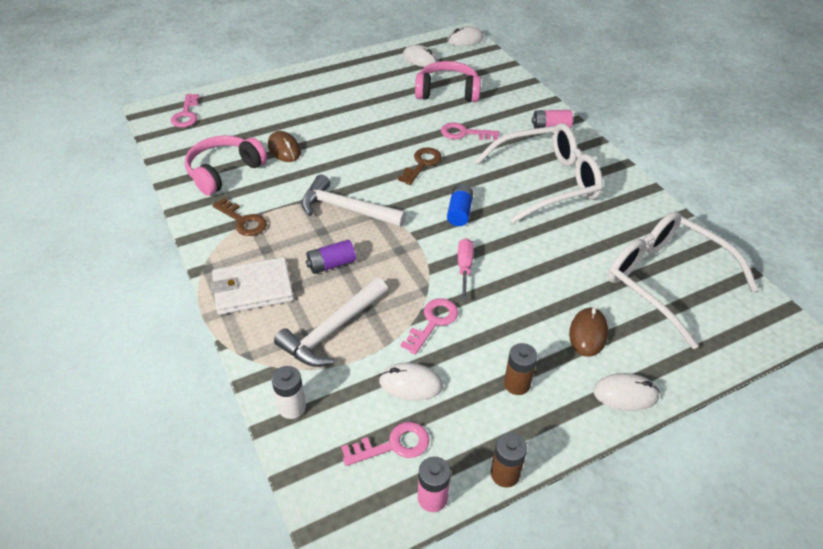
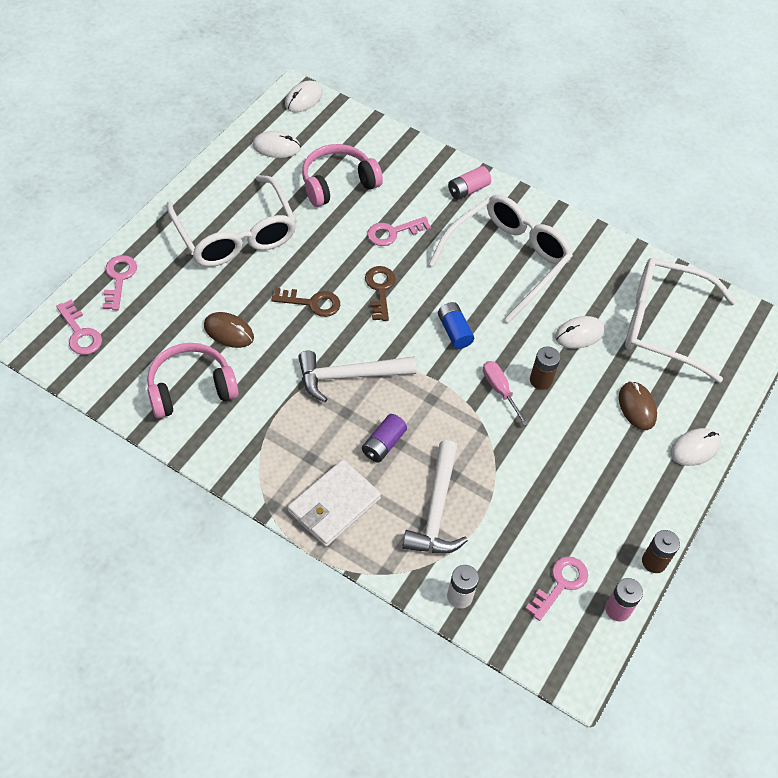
camera: 35 degrees left, 10 degrees up
pink headphones [185,136,267,196] -> pink headphones turned 60 degrees clockwise [147,343,239,419]
brown key [212,197,267,236] -> brown key moved to [271,288,340,317]
white mouse [379,363,443,401] -> white mouse moved to [555,316,605,349]
pink key [401,298,458,355] -> pink key moved to [102,255,137,310]
brown battery [504,343,538,395] -> brown battery moved to [530,347,560,390]
none -> white glasses [166,175,297,267]

